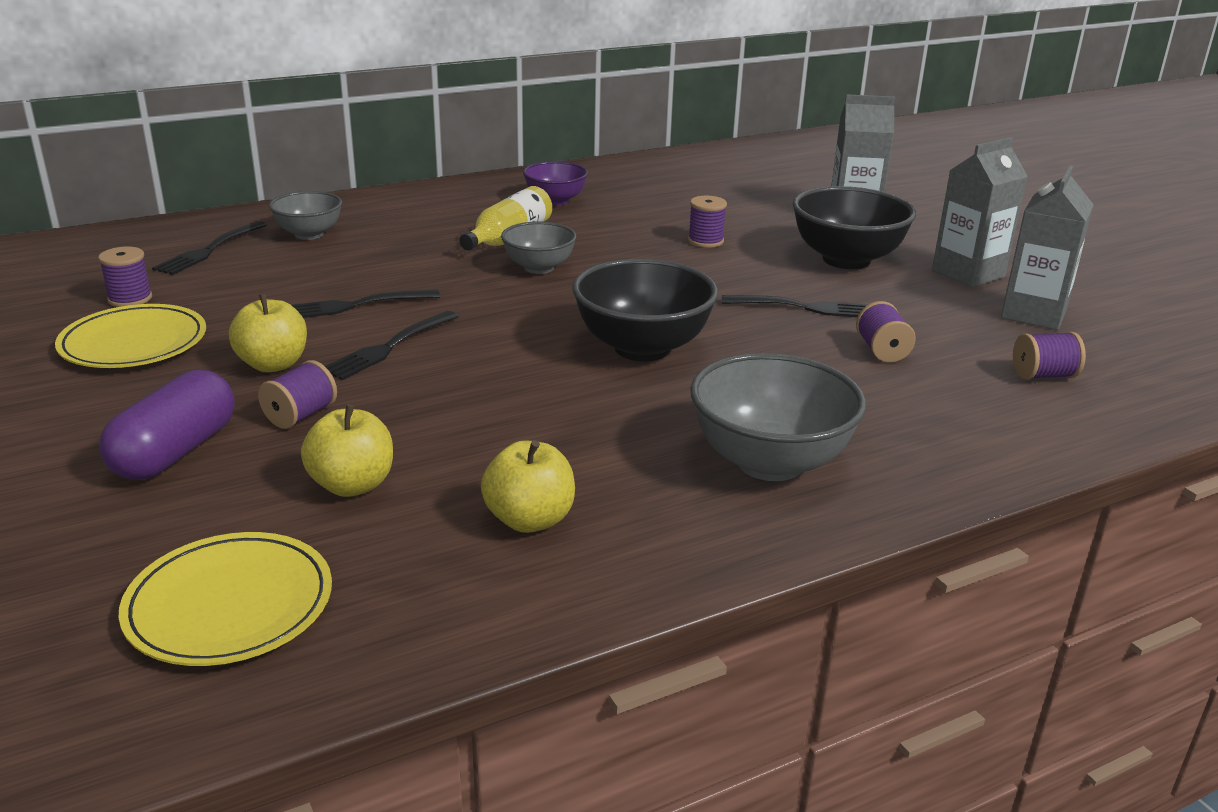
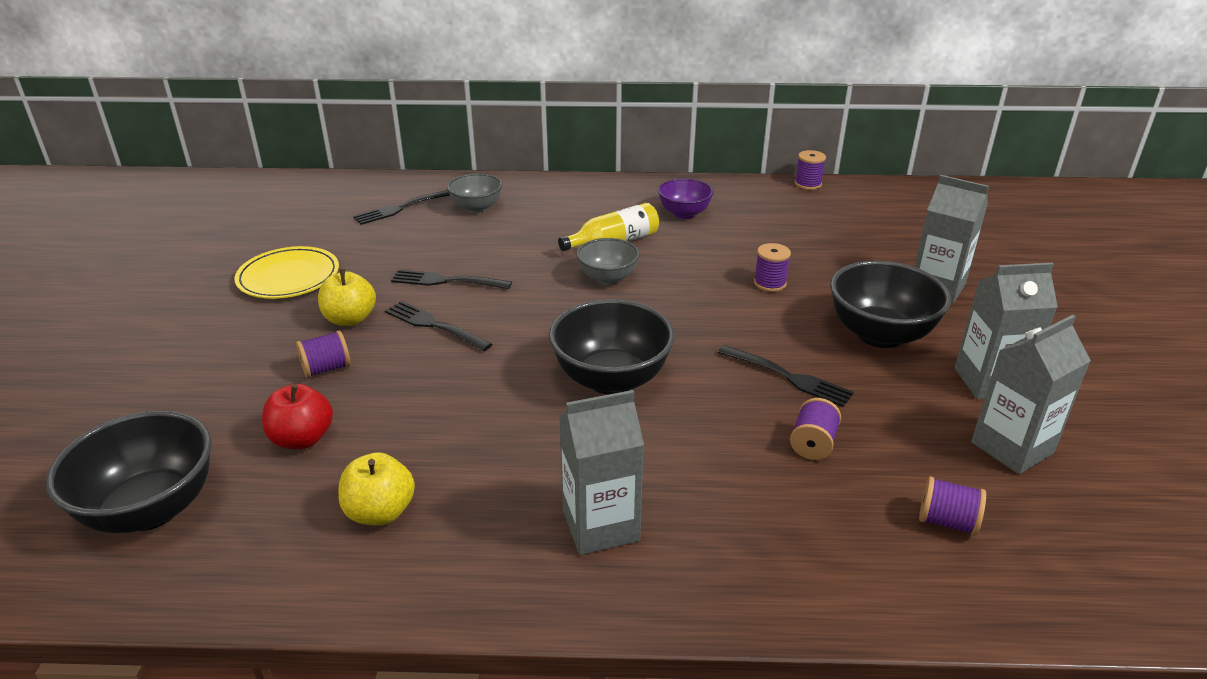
camera: 30 degrees right, 5 degrees up
purple spool [98,247,152,307] -> purple spool moved to [795,150,826,190]
purple capsule [99,370,235,480] -> none
yellow plate [119,532,332,666] -> black bowl [46,410,211,533]
yellow apple [301,404,393,497] -> red apple [262,384,333,449]
black fork [325,311,459,380] -> black fork turned 60 degrees clockwise [385,301,492,352]
grey bowl [690,353,866,481] -> grey carton [559,390,644,555]

